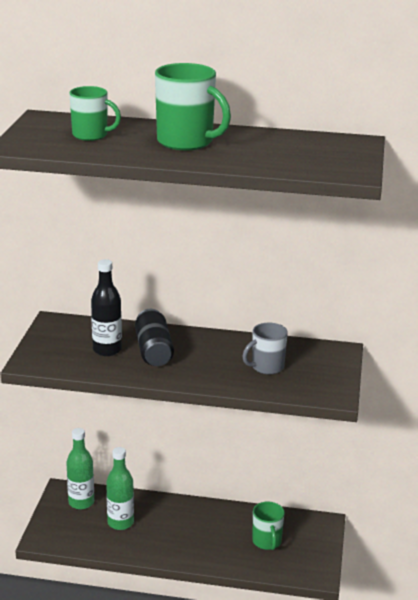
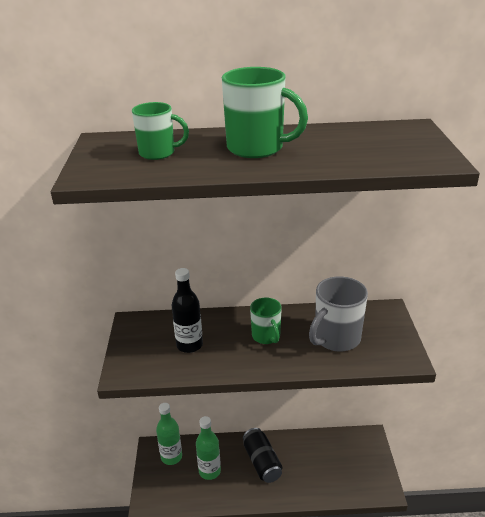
camera: 10 degrees left, 5 degrees up
black can [135,309,174,366] -> black can moved to [243,428,282,483]
grey mug [242,323,288,375] -> grey mug [309,276,368,352], size x1.58
green mug [252,502,285,550] -> green mug moved to [250,297,282,344]

